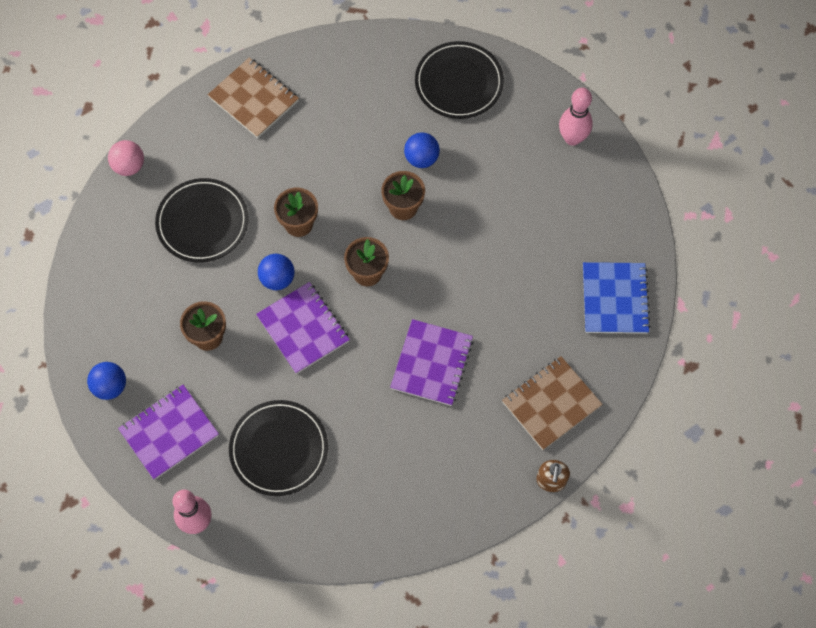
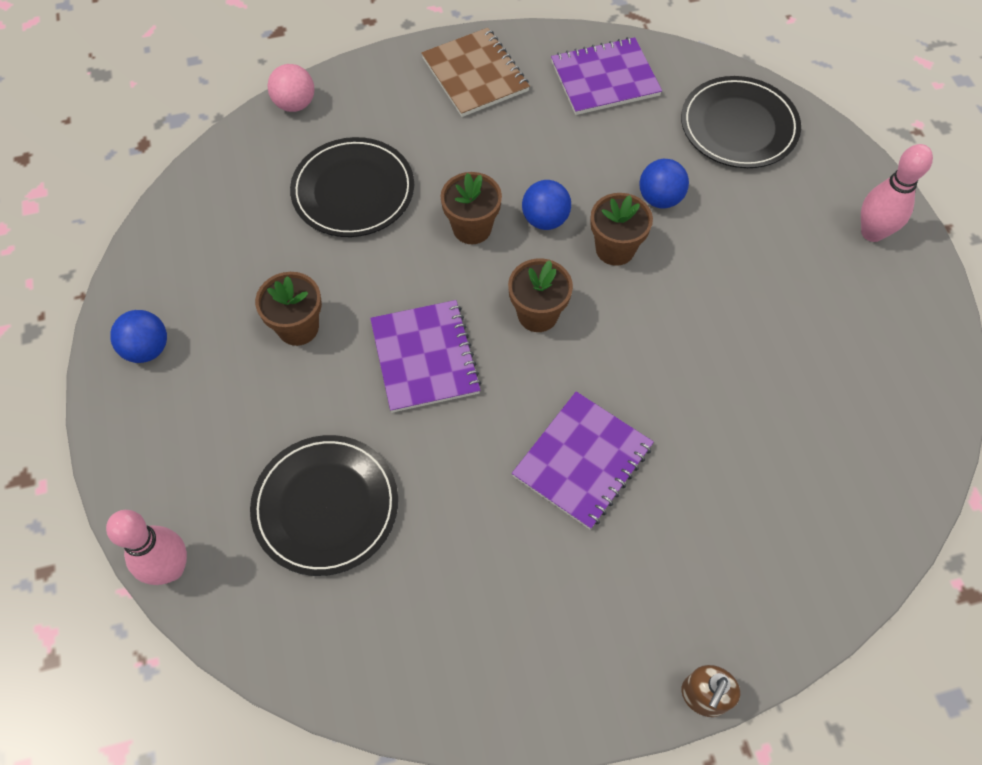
camera: 20 degrees right, 5 degrees down
purple notebook [118,385,219,480] -> purple notebook moved to [551,37,662,115]
blue ball [258,254,295,290] -> blue ball moved to [522,180,571,230]
brown notebook [502,356,603,450] -> none
blue notebook [583,262,651,334] -> none

